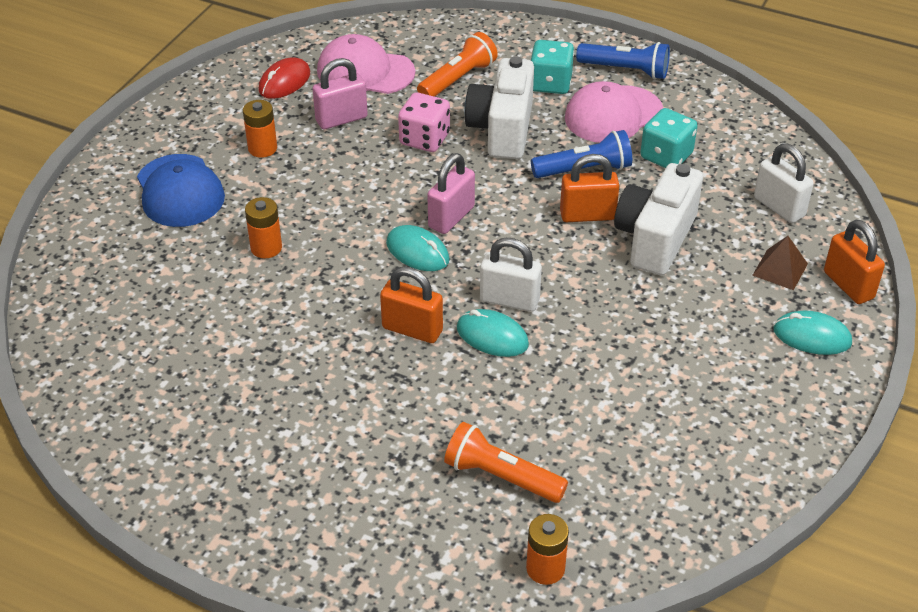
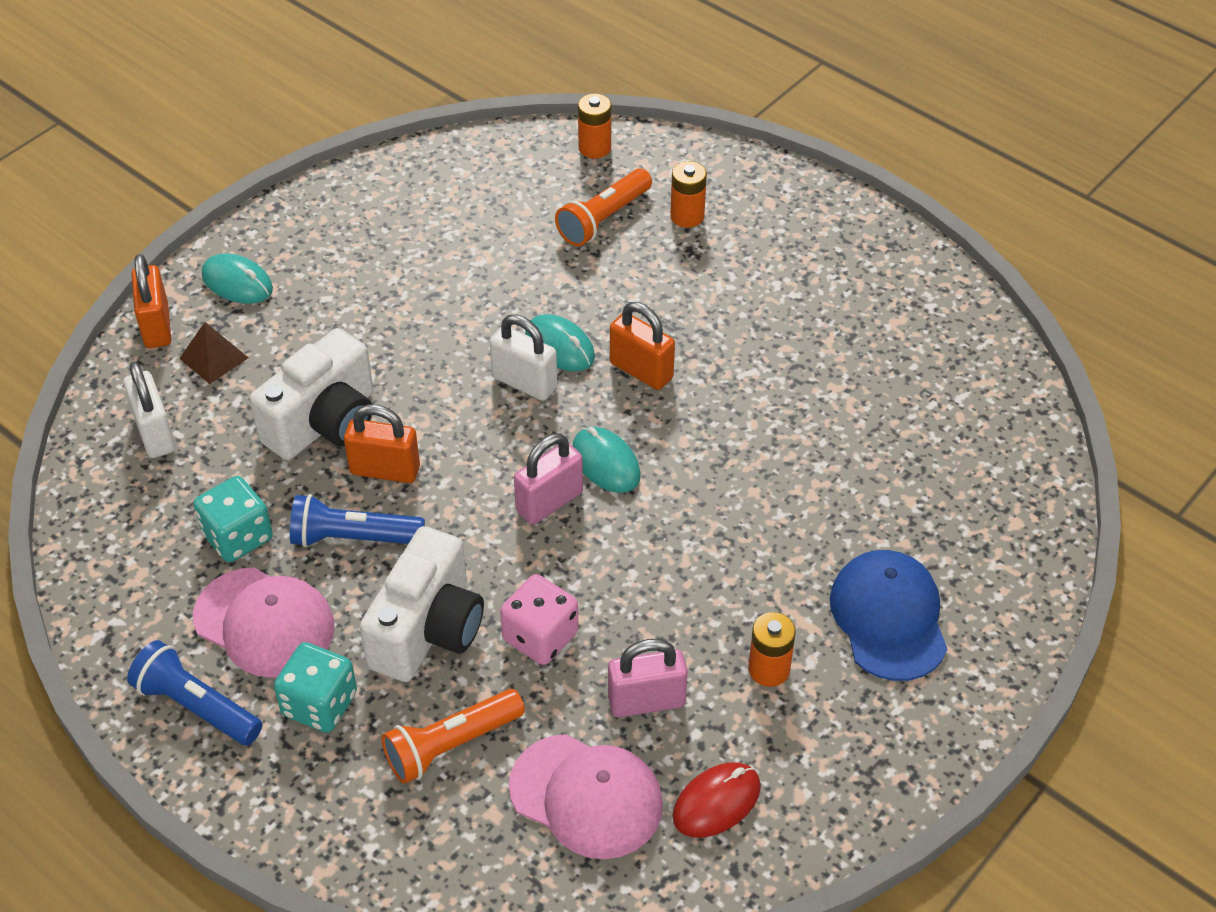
camera: 165 degrees left, 5 degrees up
orange battery [245,197,282,258] -> orange battery moved to [670,161,707,228]
orange flashlight [444,422,568,503] -> orange flashlight turned 90 degrees clockwise [555,169,652,246]
pink cap [565,81,663,143] -> pink cap turned 45 degrees clockwise [193,567,335,678]

